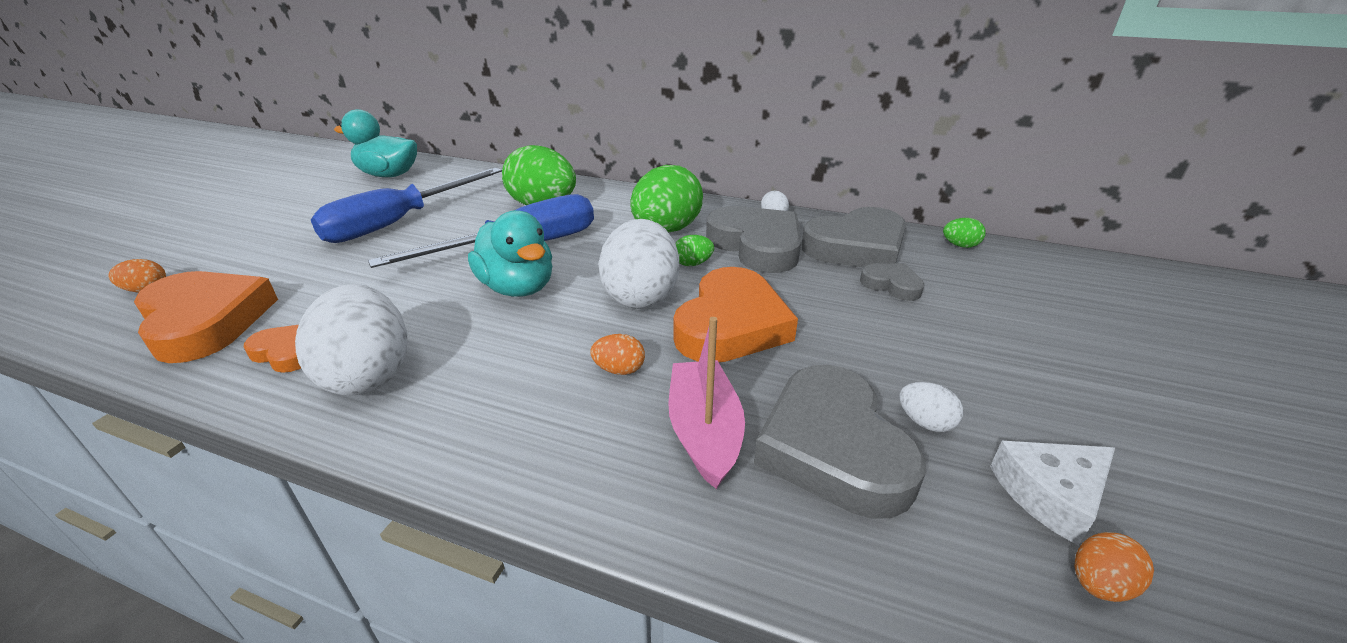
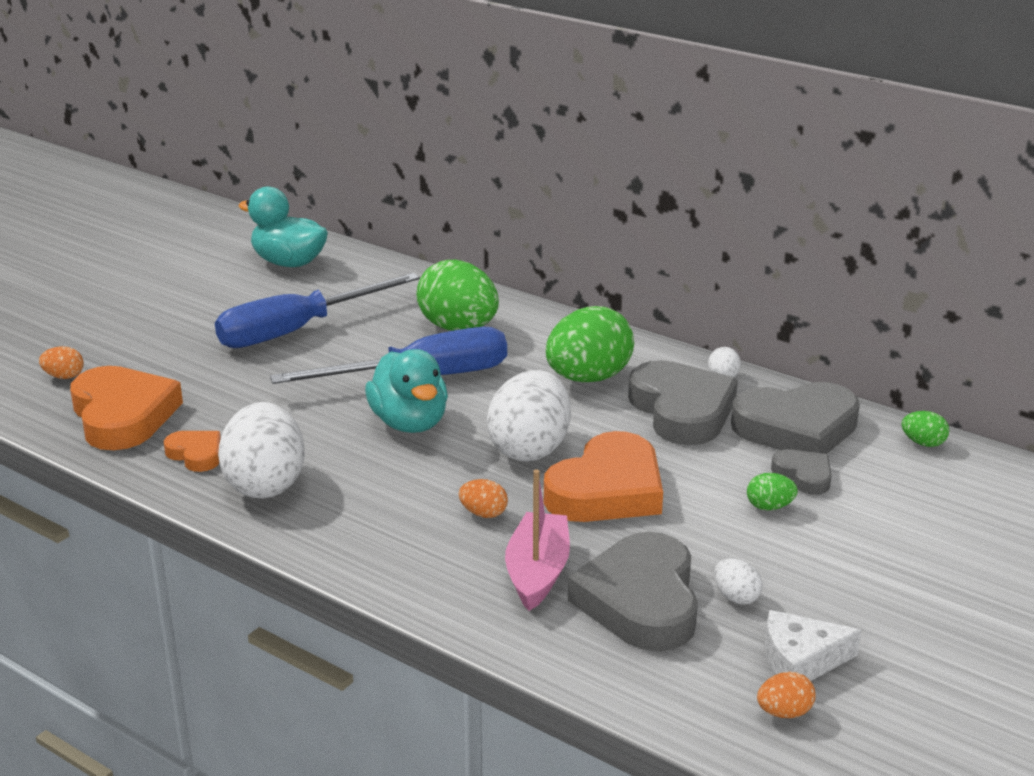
camera: 15 degrees right, 5 degrees down
green egg [675,235,714,266] -> green egg moved to [747,473,798,510]

